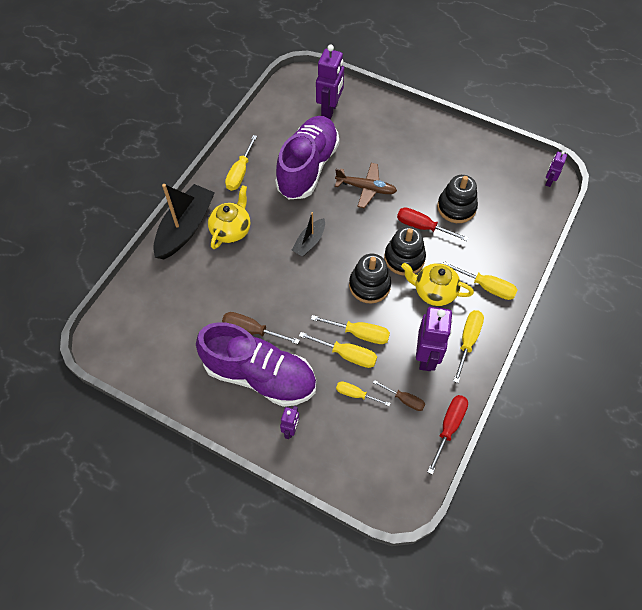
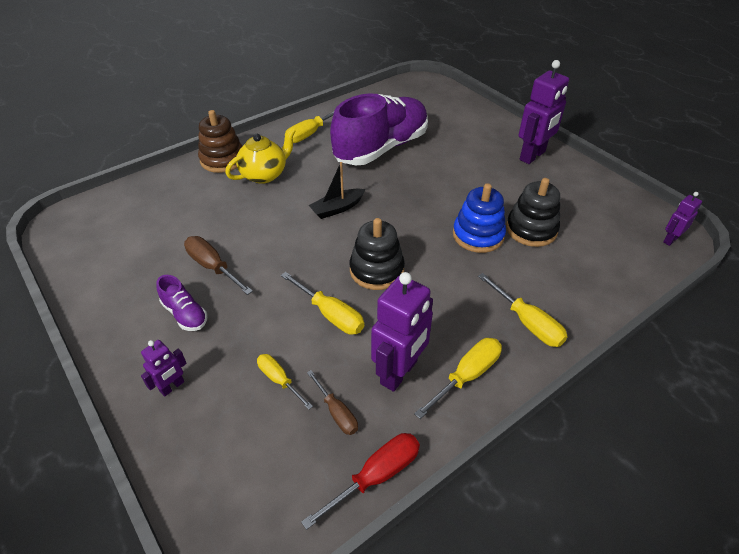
camera: 25 degrees right, 15 degrees down
black boat [153,184,215,259] -> brown stacking toy [198,110,242,173]
purple shoe [196,322,316,407] -> purple shoe [156,275,207,331], size x0.42
yellow screwdriver [299,332,377,368] -> none
purple robot [316,45,344,120] -> purple robot moved to [519,60,569,164]
brown plane [335,163,397,208] -> none
black stacking toy [384,226,426,276] -> none
red screwdriver [397,207,469,241] -> blue stacking toy [453,183,506,253]
yellow teapot [401,263,474,306] -> none

